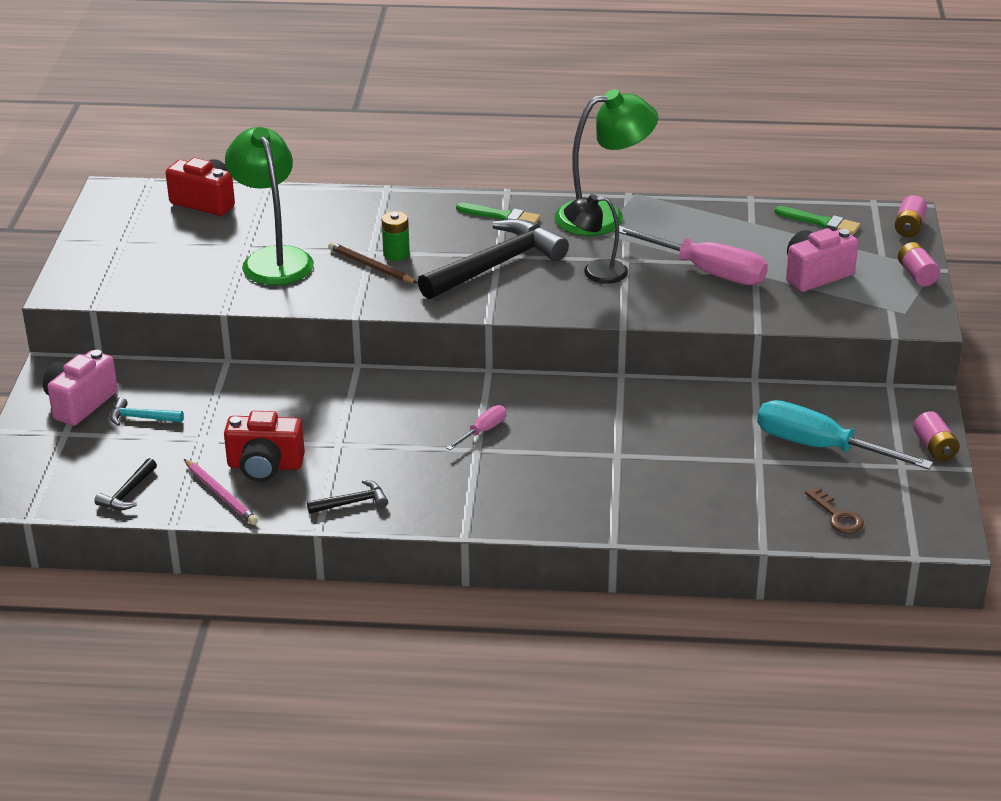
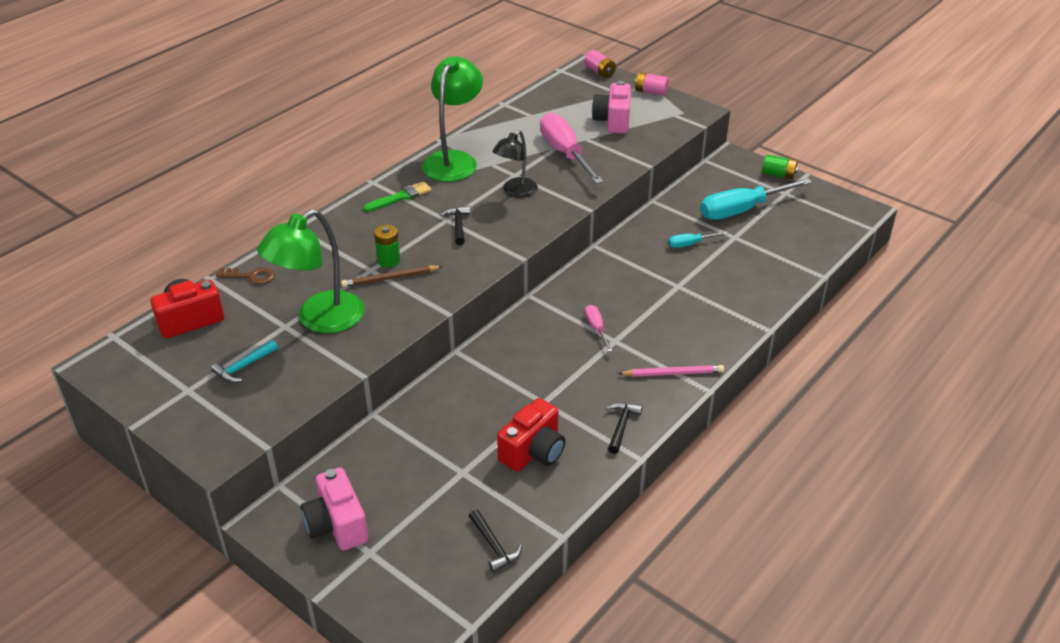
camera: 55 degrees left, 5 degrees up
turquoise hammer [110,397,184,426] -> turquoise hammer moved to [211,340,278,383]
pink pencil [184,459,258,525] -> pink pencil moved to [618,365,724,377]
green lamp [225,127,314,285] -> green lamp turned 60 degrees counterclockwise [257,209,364,333]
black hammer [418,219,569,299] -> black hammer [440,206,470,245], size x0.44
pink screwdriver [614,226,768,285] -> pink screwdriver turned 90 degrees counterclockwise [540,113,604,184]
green brush [774,206,860,235] -> none
brown key [805,486,864,534] -> brown key moved to [216,267,275,284]
pink battery [913,411,960,461] -> green battery [762,154,799,179]
none -> turquoise screwdriver [668,231,728,248]

